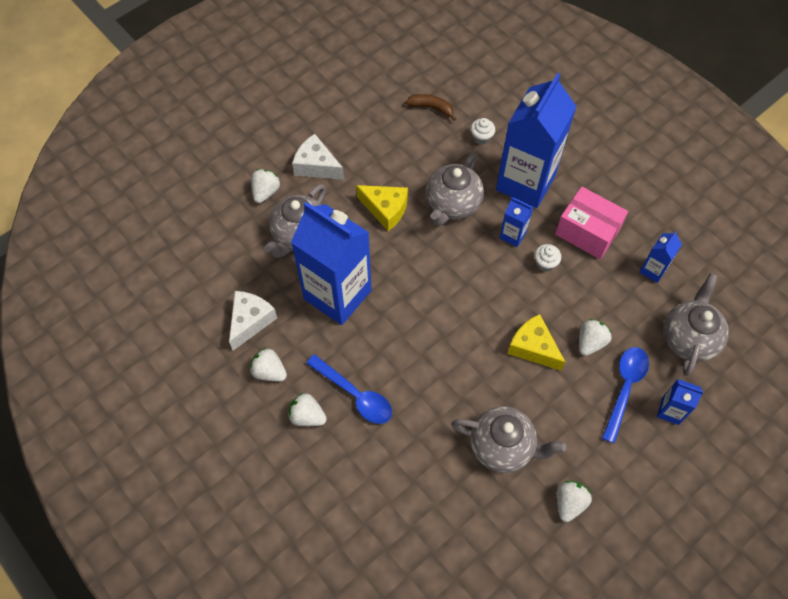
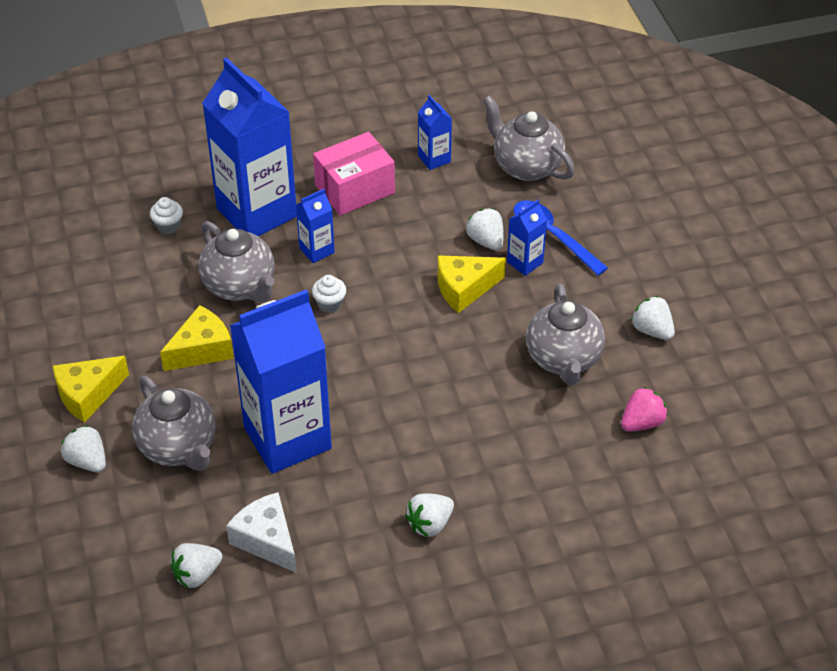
camera: 65 degrees left, 15 degrees down
white strawberry [250,348,287,381] -> white strawberry moved to [170,543,222,588]
white cheese [292,134,344,180] -> yellow cheese [53,356,129,423]
blue spoon [306,354,392,424] -> none
brown banana [406,94,456,121] -> none
grey teapot [451,406,566,473] -> grey teapot turned 135 degrees clockwise [526,284,605,385]
white cupcake [534,244,561,272] -> white cupcake moved to [312,275,346,313]
blue carton [657,379,704,425] -> blue carton moved to [507,200,547,276]
none -> pink strawberry [621,387,668,432]

